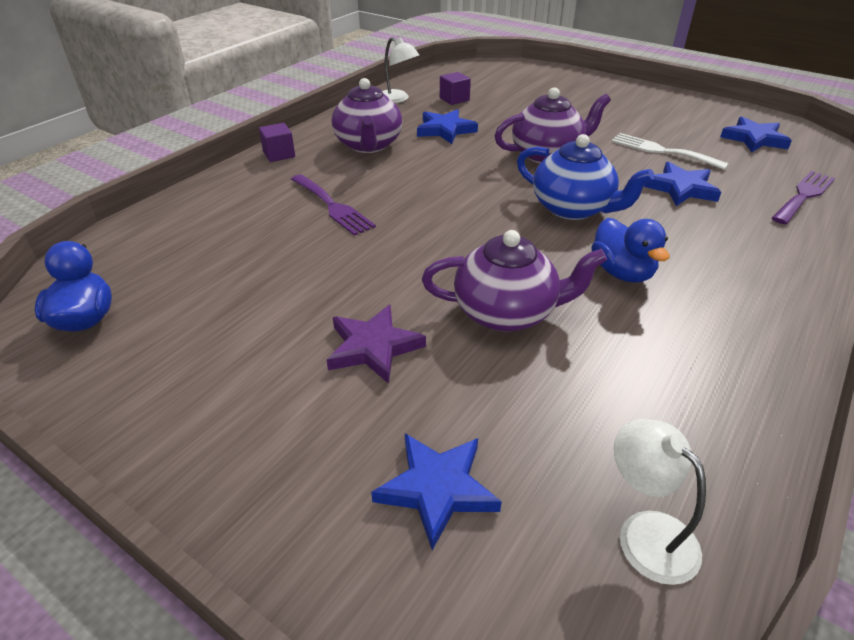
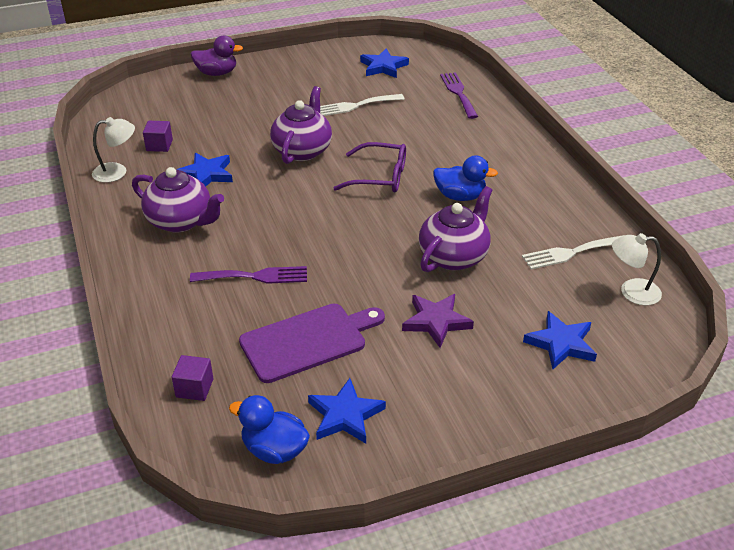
camera: 55 degrees left, 0 degrees up
purple cube [259,123,295,162] -> purple cube moved to [172,355,213,401]
blue teapot [517,134,654,220] -> purple glasses [334,142,406,192]
blue star [643,162,721,206] -> blue star moved to [308,378,386,444]
none -> purple duck [191,36,243,76]
none -> purple cutting board [239,304,385,383]
none -> white fork [522,235,625,269]

